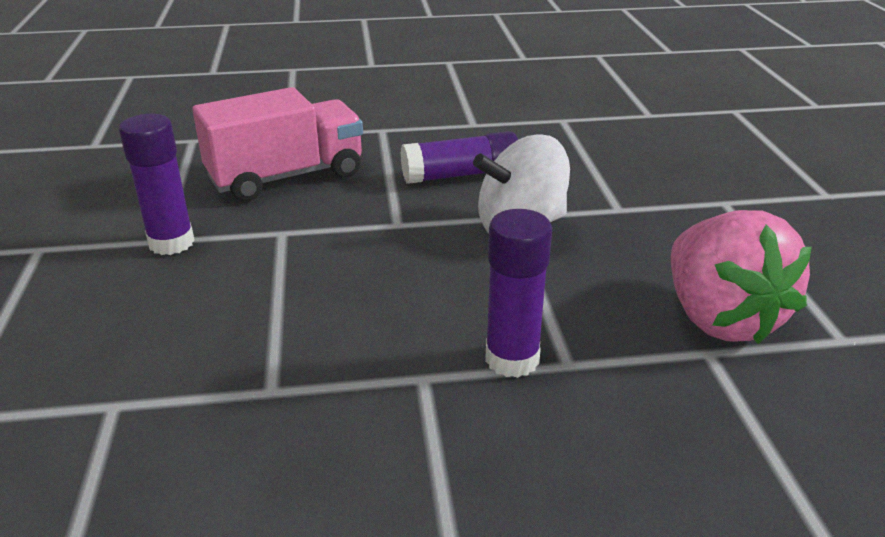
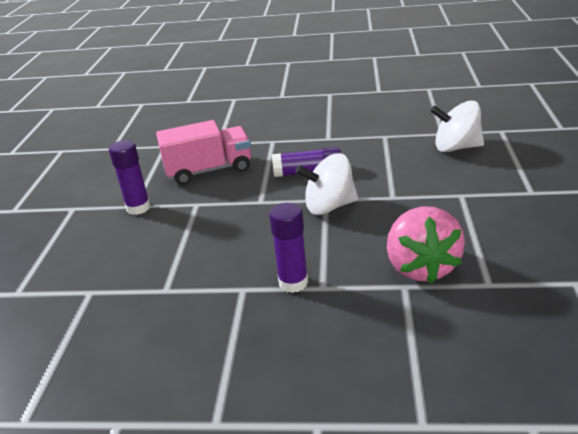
camera: 15 degrees right, 0 degrees up
none -> white spinning top [430,101,484,152]

